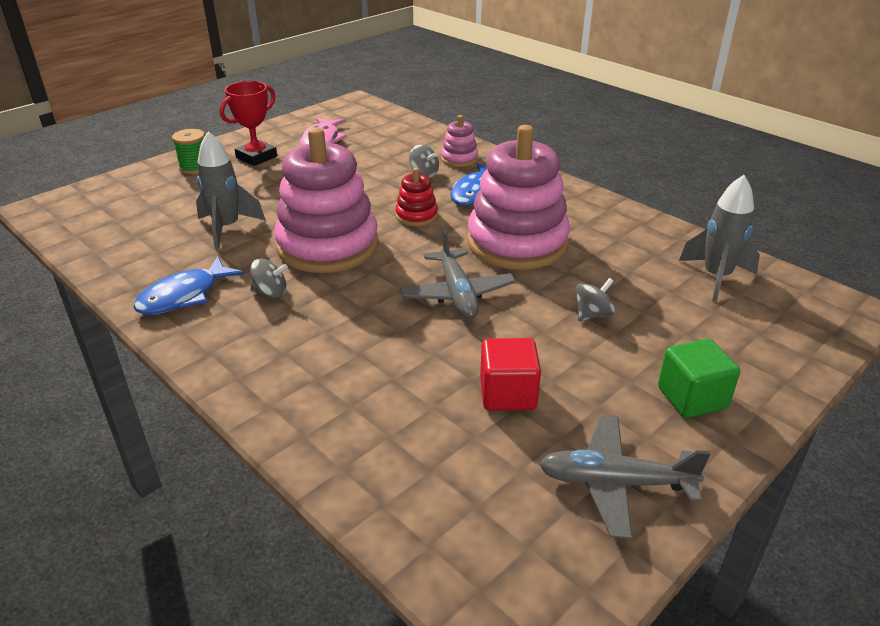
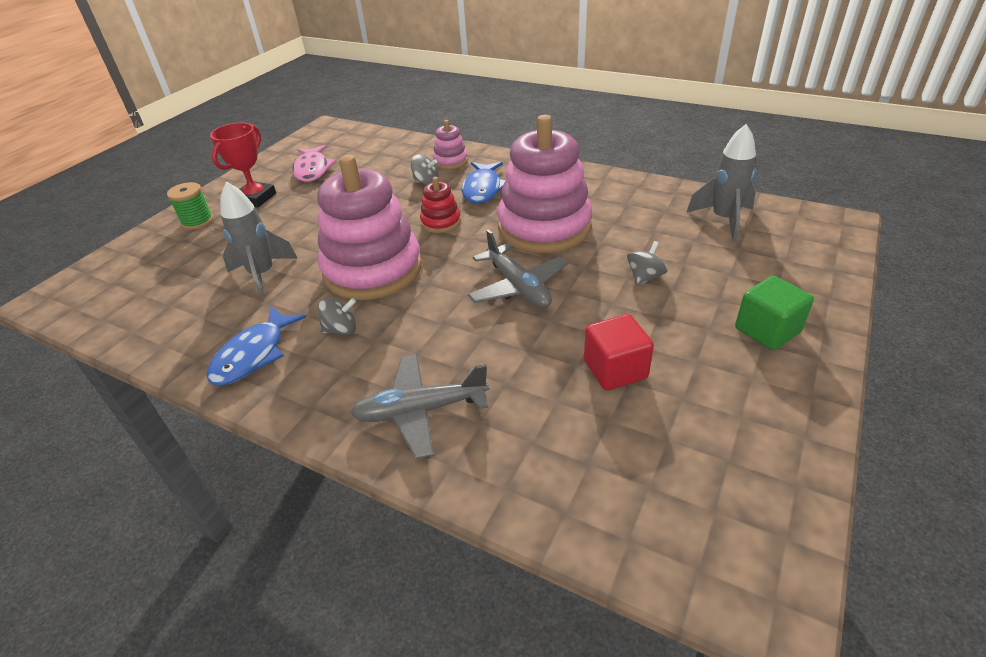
camera: 15 degrees left, 5 degrees up
grey plane [539,415,711,539] -> grey plane moved to [350,354,489,459]

